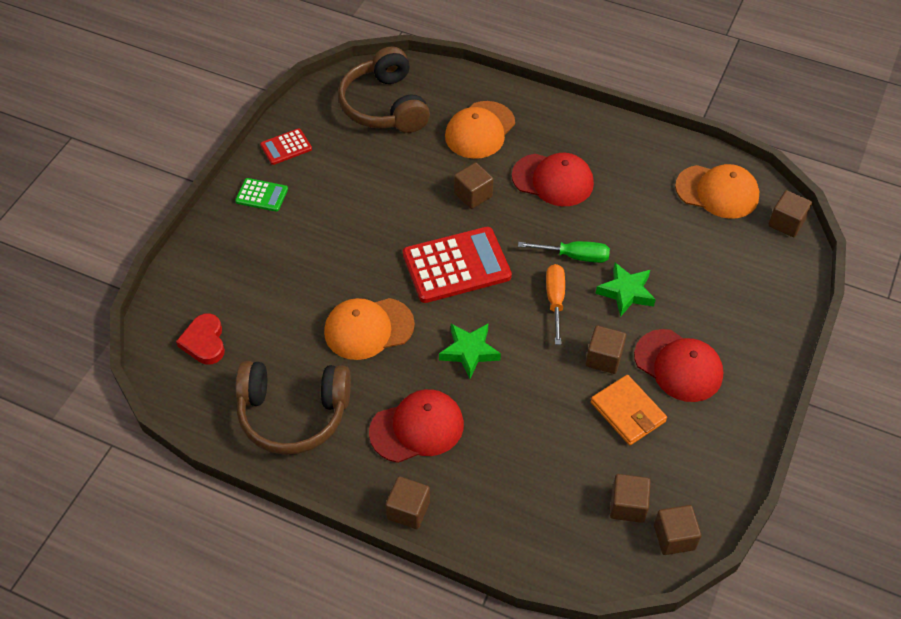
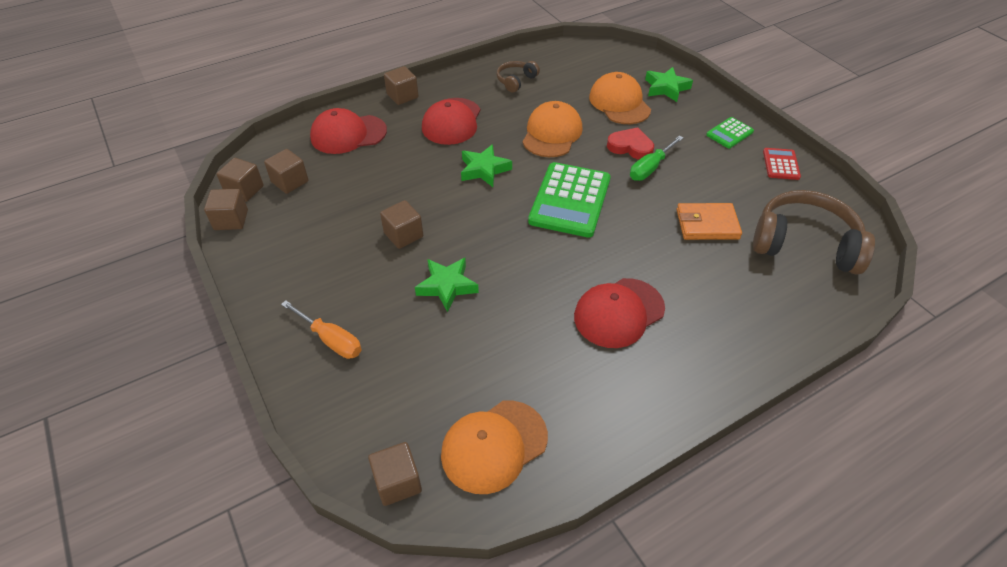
camera: 125 degrees right, 5 degrees down
red heart [176,313,225,365] -> red heart moved to [607,127,654,159]
brown headphones [235,361,351,455] -> brown headphones [497,61,540,92], size x0.50
red calculator [403,227,512,303] -> green calculator [528,162,611,238]
orange cap [445,101,515,159] -> orange cap moved to [589,72,651,124]
brown cube [454,162,493,209] -> brown cube moved to [204,189,248,230]
green screwdriver [518,241,610,263] -> green screwdriver moved to [630,136,683,181]
orange screwdriver [546,264,565,345] -> orange screwdriver moved to [281,300,362,359]
orange wallet [591,375,667,445] -> orange wallet moved to [676,203,742,240]
red cap [634,329,723,402] -> red cap moved to [310,108,387,154]
none -> green star [645,67,693,102]

